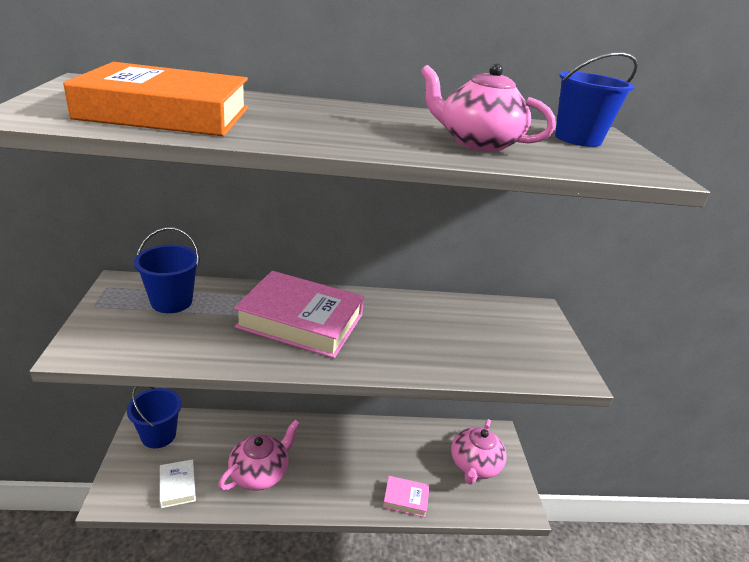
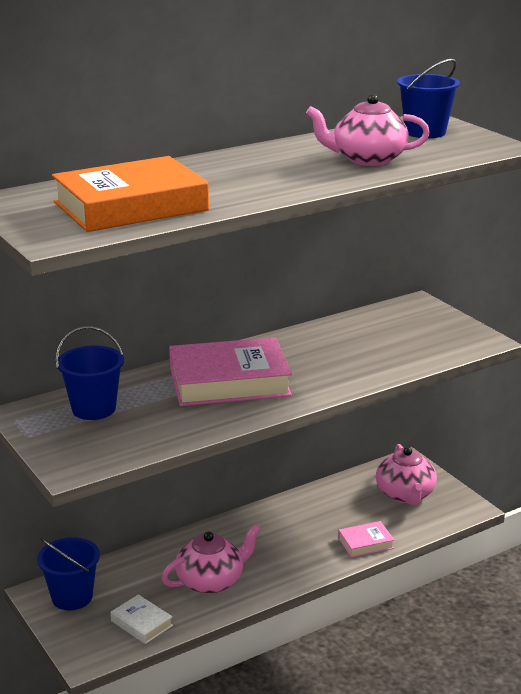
camera: 25 degrees left, 5 degrees down
pink teapot [218,420,300,491] -> pink teapot turned 45 degrees clockwise [161,524,261,594]

